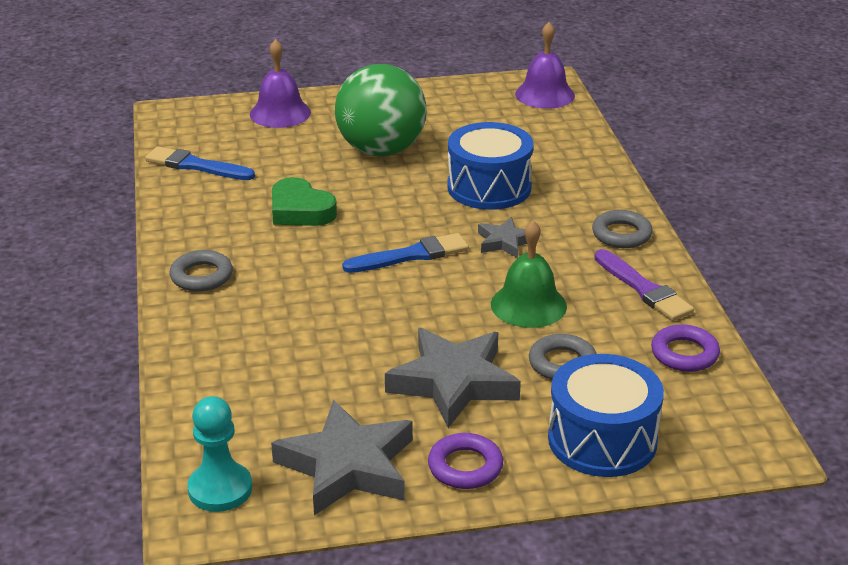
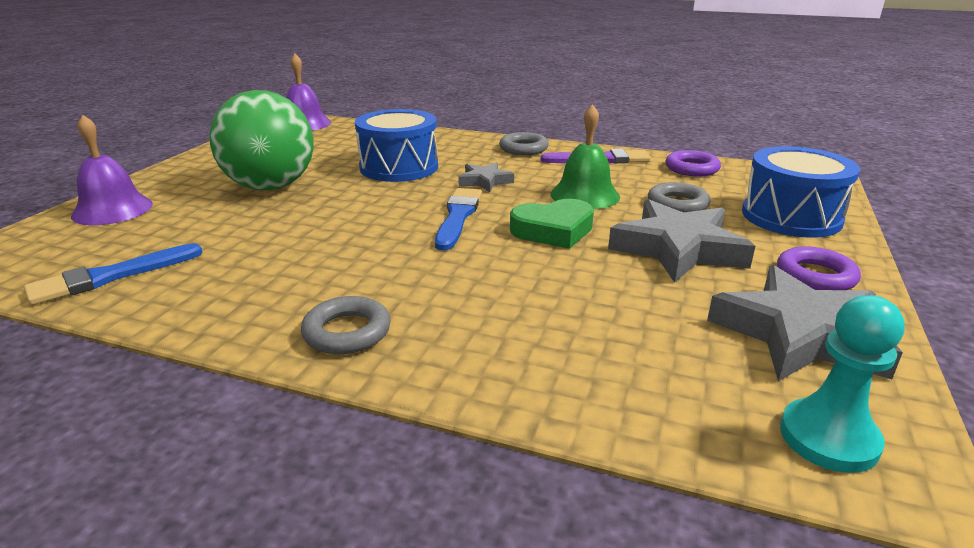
camera: 60 degrees left, 5 degrees down
green heart [272,177,337,226] -> green heart moved to [510,199,594,249]

